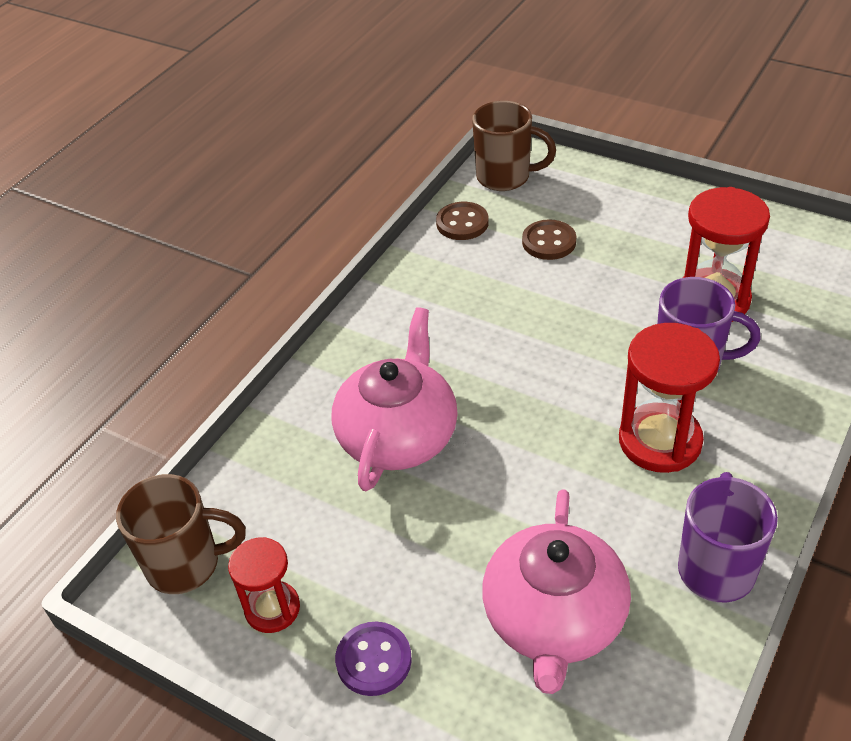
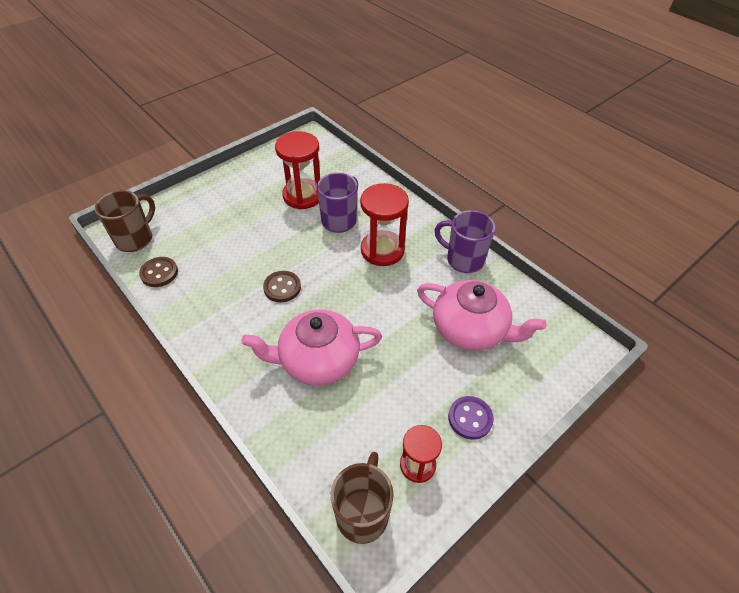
camera: 75 degrees left, 5 degrees up
pink teapot [332,307,458,491] -> pink teapot turned 45 degrees counterclockwise [241,309,382,386]
brown button [522,220,577,260] -> brown button moved to [263,271,301,302]

